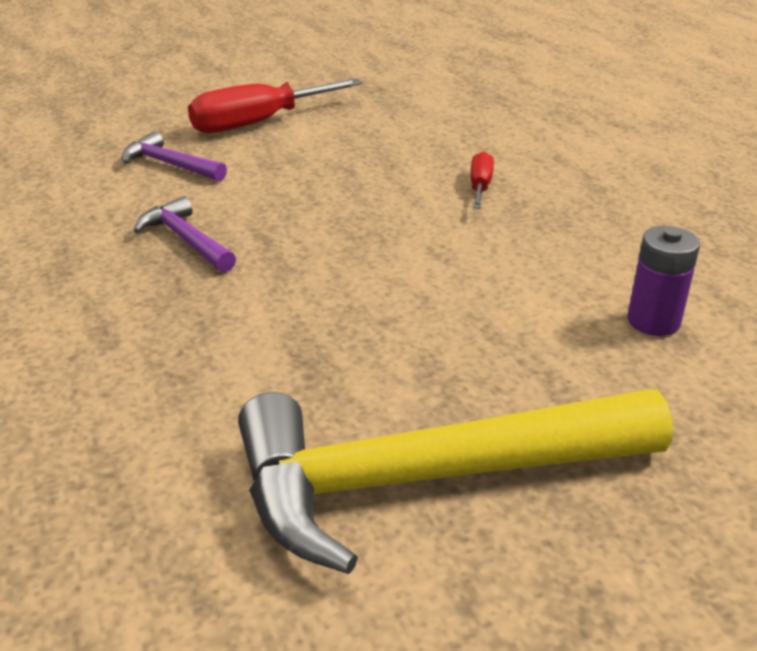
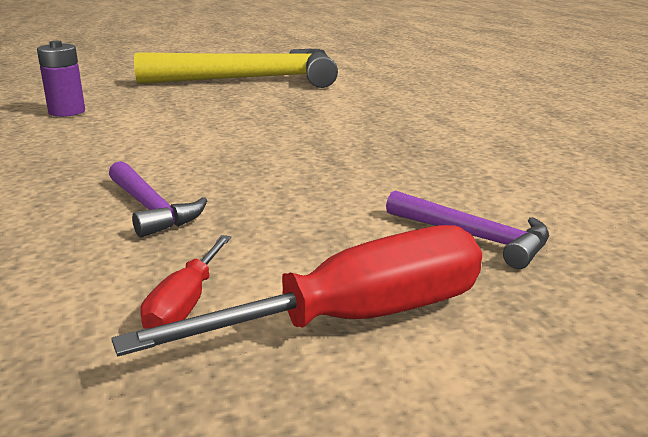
camera: 175 degrees left, 10 degrees down
purple hammer [134,196,236,272] -> purple hammer moved to [109,161,208,237]
red screwdriver [470,151,494,209] -> red screwdriver moved to [140,235,231,329]

